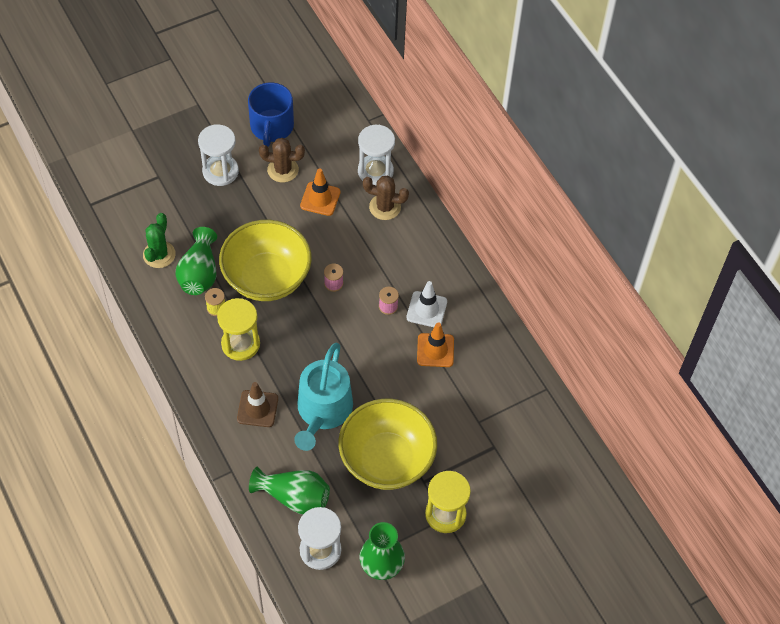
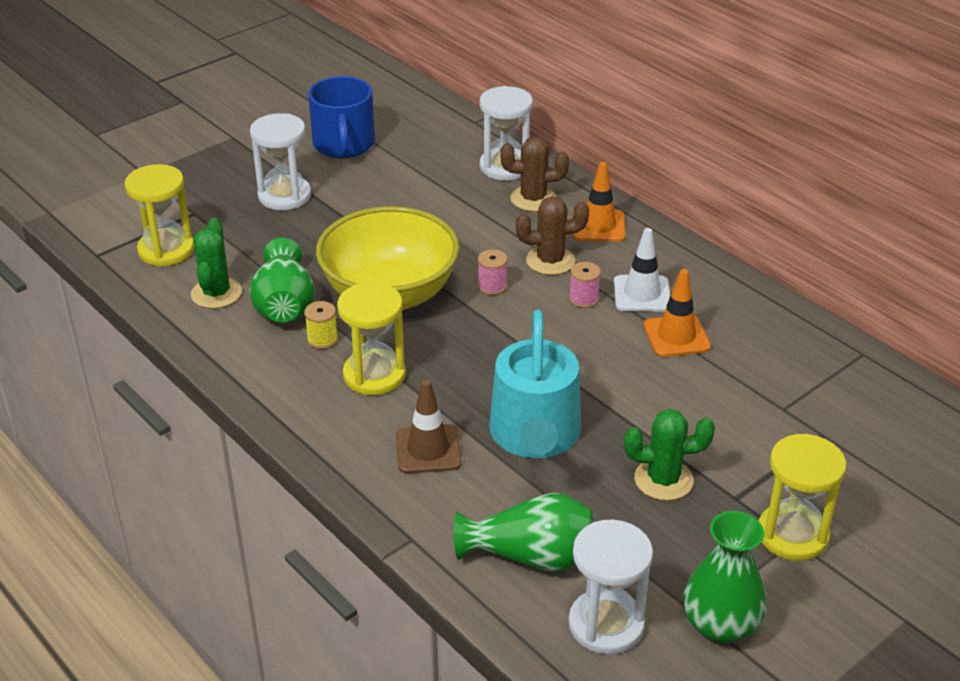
camera: 10 degrees left, 20 degrees down
brown cactus [259,138,305,182] -> brown cactus moved to [516,196,589,275]
orange traffic cone [300,168,341,216] -> orange traffic cone moved to [573,162,626,242]
yellow bowl [339,399,437,490] -> green cactus [624,409,715,501]
none -> yellow hourglass [124,164,194,267]

